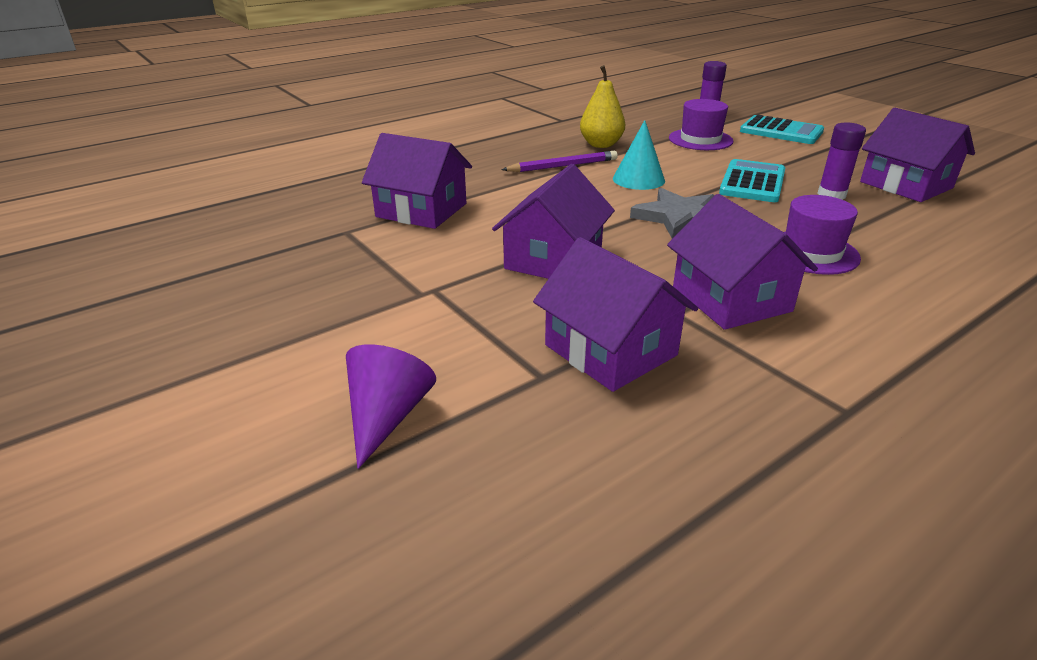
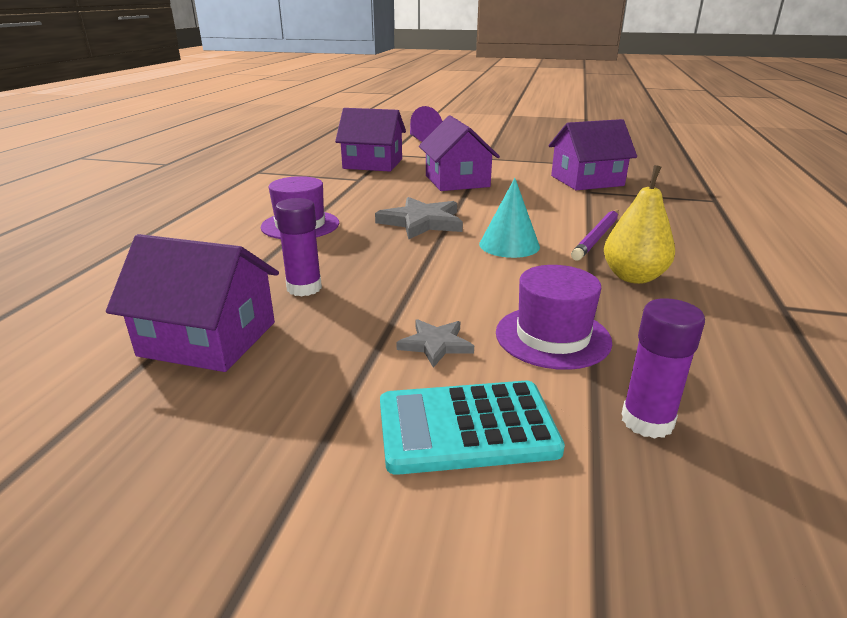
camera: 140 degrees right, 5 degrees down
purple house [667,194,818,330] -> none
turquoise calculator [719,159,785,202] -> none
none -> grey star [396,319,474,368]

